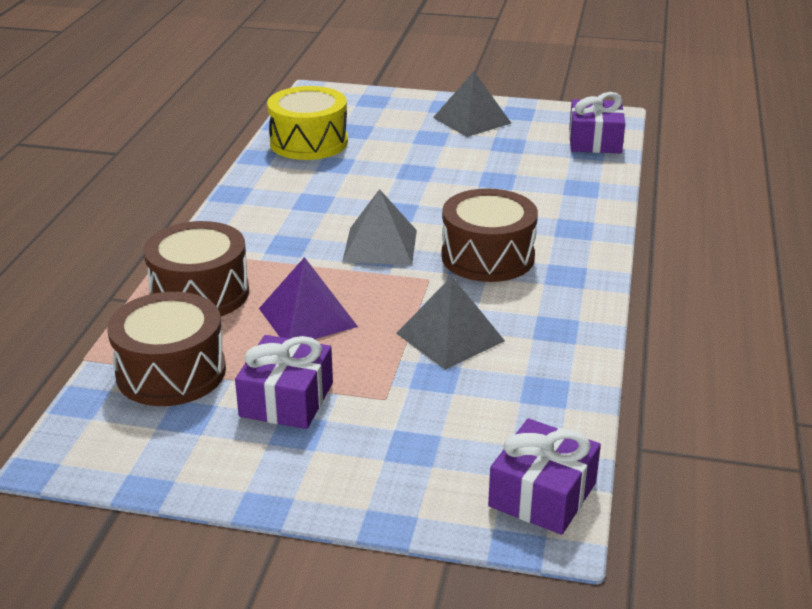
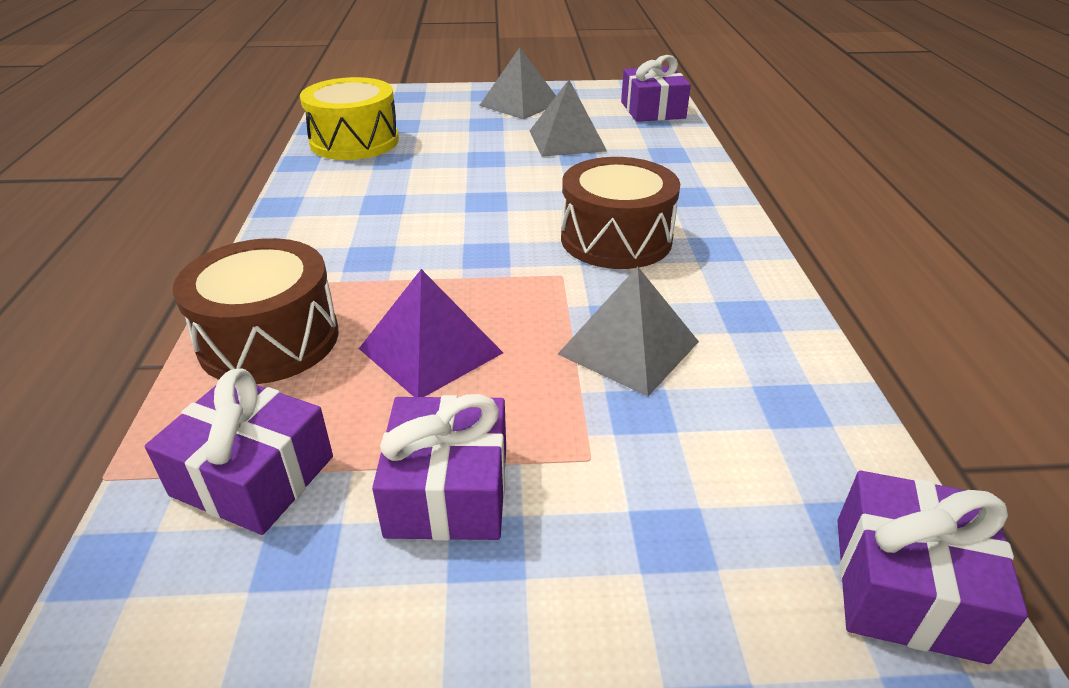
camera: 15 degrees left, 5 degrees up
brown drum [107,292,226,406] -> purple gift [145,368,333,535]
grey pyramid [342,189,417,265] -> grey pyramid moved to [530,80,607,157]

